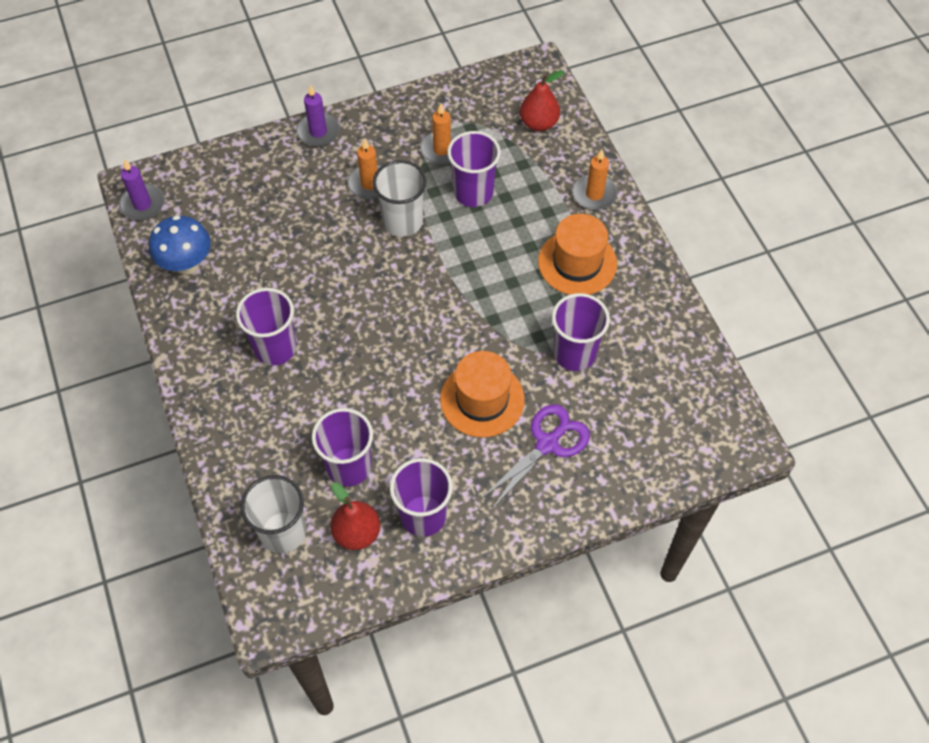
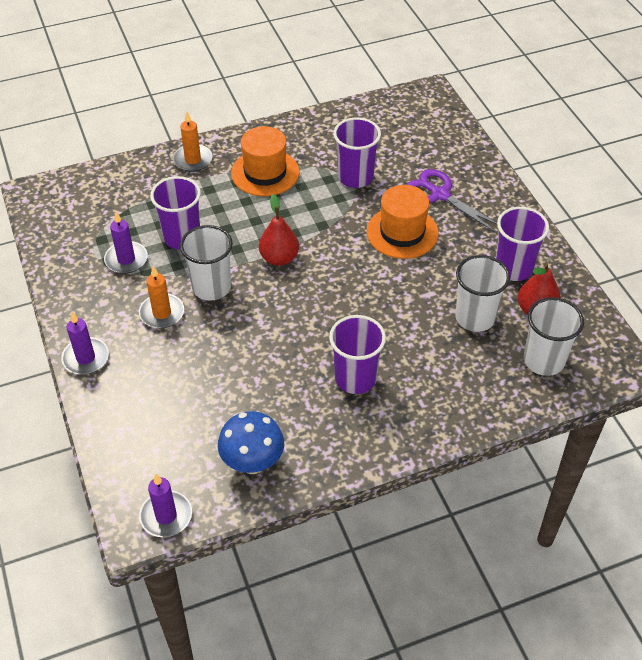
camera: 90 degrees left, 10 degrees down
purple cup [312,408,373,486] -> white cup [455,255,510,332]
orange candle [420,103,458,165] -> purple candle [104,212,148,274]
red pear [520,70,564,131] -> red pear moved to [259,194,299,266]

